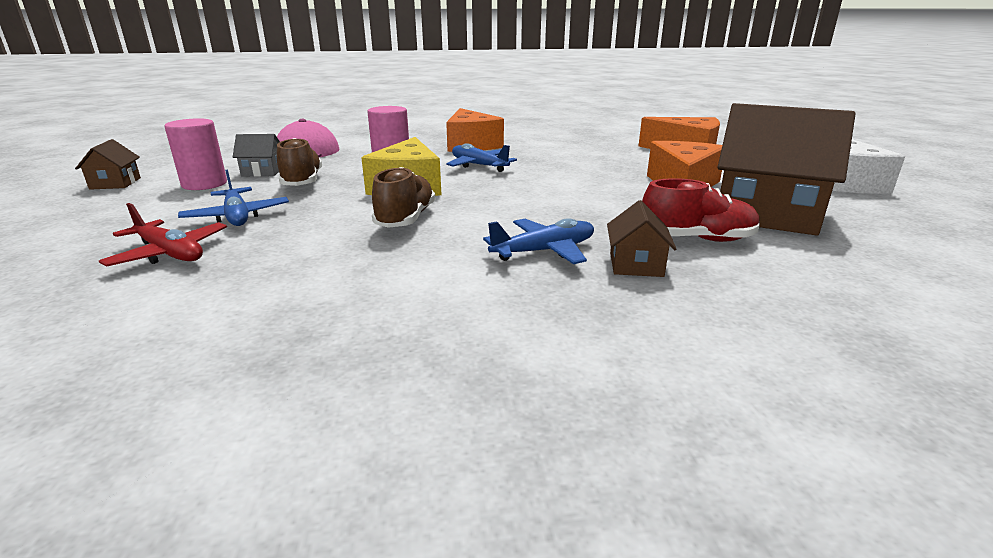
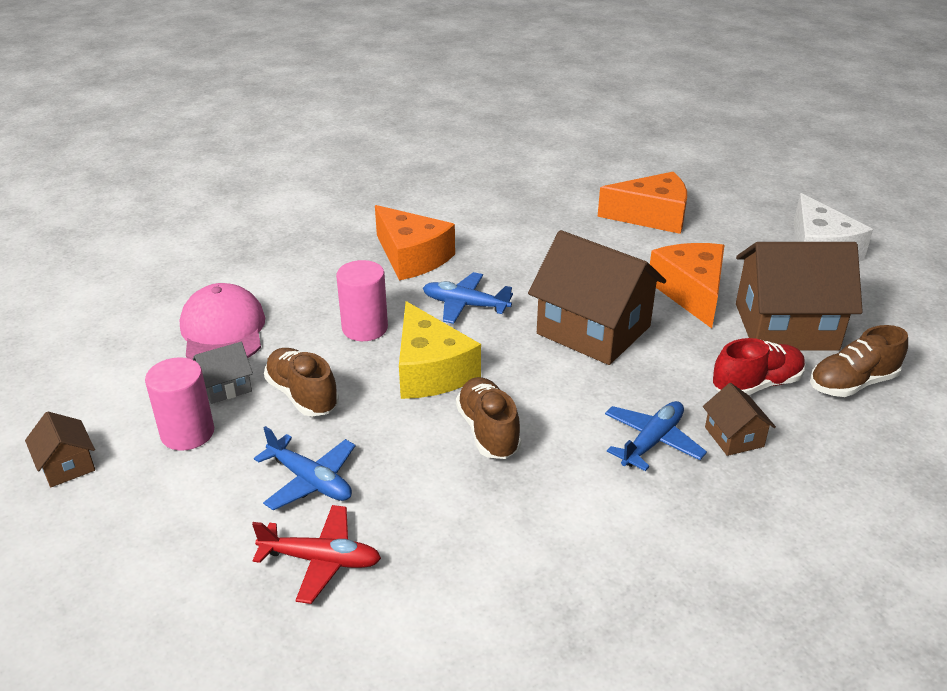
camera: 25 degrees left, 10 degrees up
none -> brown house [528,230,666,365]
none -> brown shoe [810,325,908,397]

